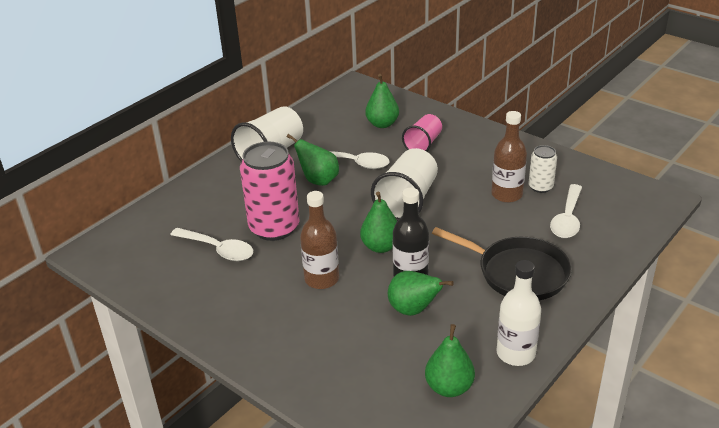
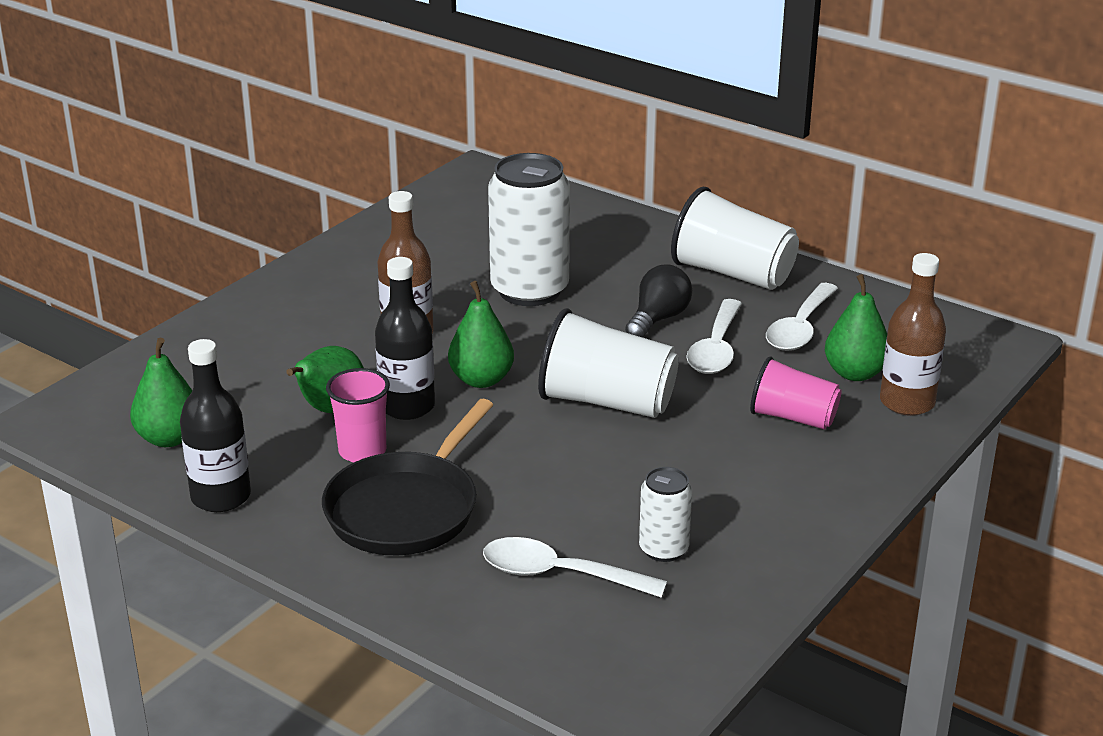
camera: 85 degrees right, 5 degrees down
white spoon [170,228,253,261] -> white spoon moved to [766,283,838,351]
pink can [240,142,299,241] -> white can [488,153,570,306]
green pear [287,134,339,186] -> black light bulb [625,264,692,338]
brown bottle [491,111,527,203] -> brown bottle moved to [880,253,946,416]
white bottle [496,260,541,366] -> black bottle [180,339,251,512]
none -> pink cup [326,368,390,462]

